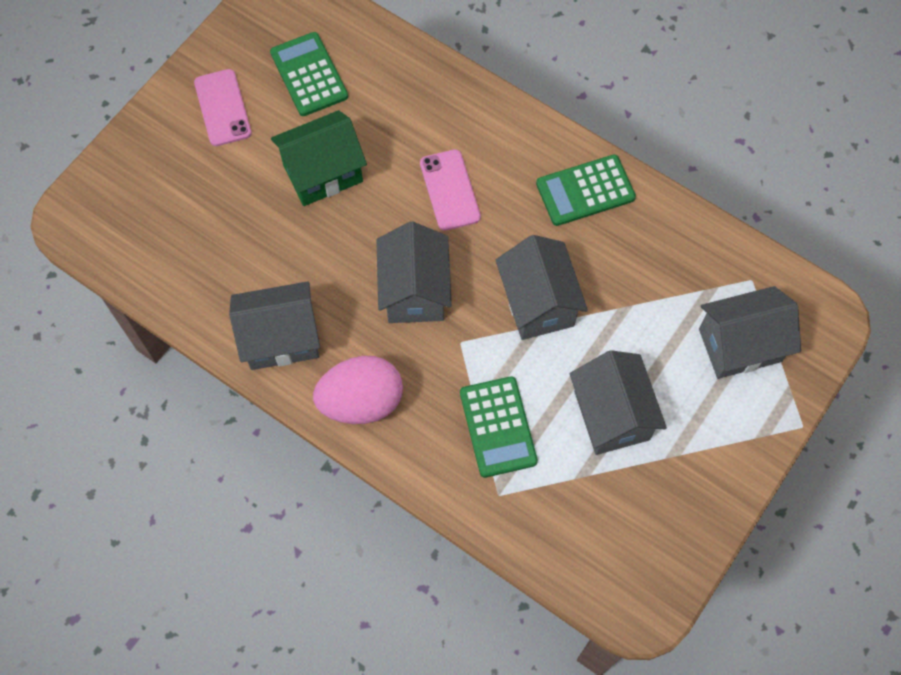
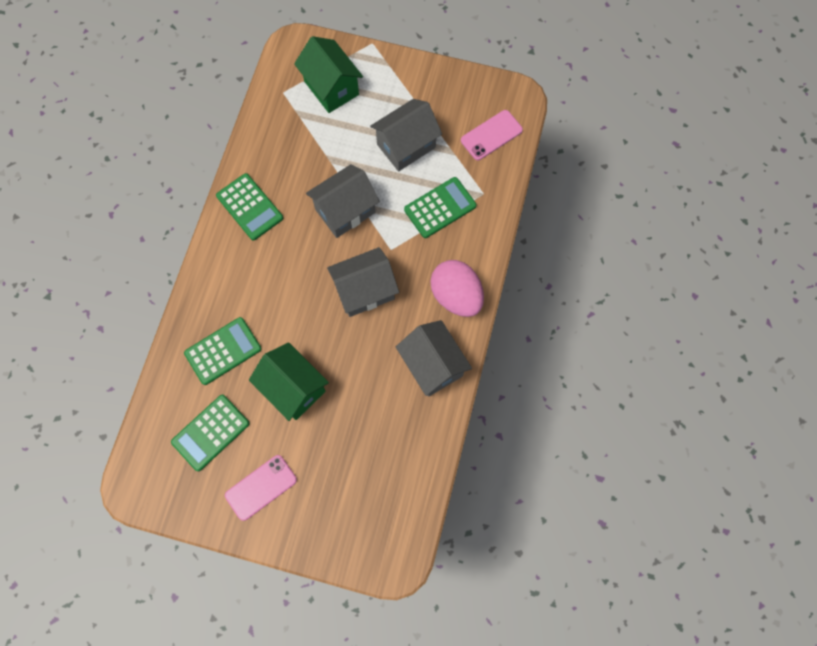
camera: 110 degrees left, 5 degrees up
pink phone [420,149,481,231] -> pink phone moved to [461,110,523,160]
grey house [699,286,801,379] -> green house [294,36,363,113]
none -> green calculator [184,317,262,385]

